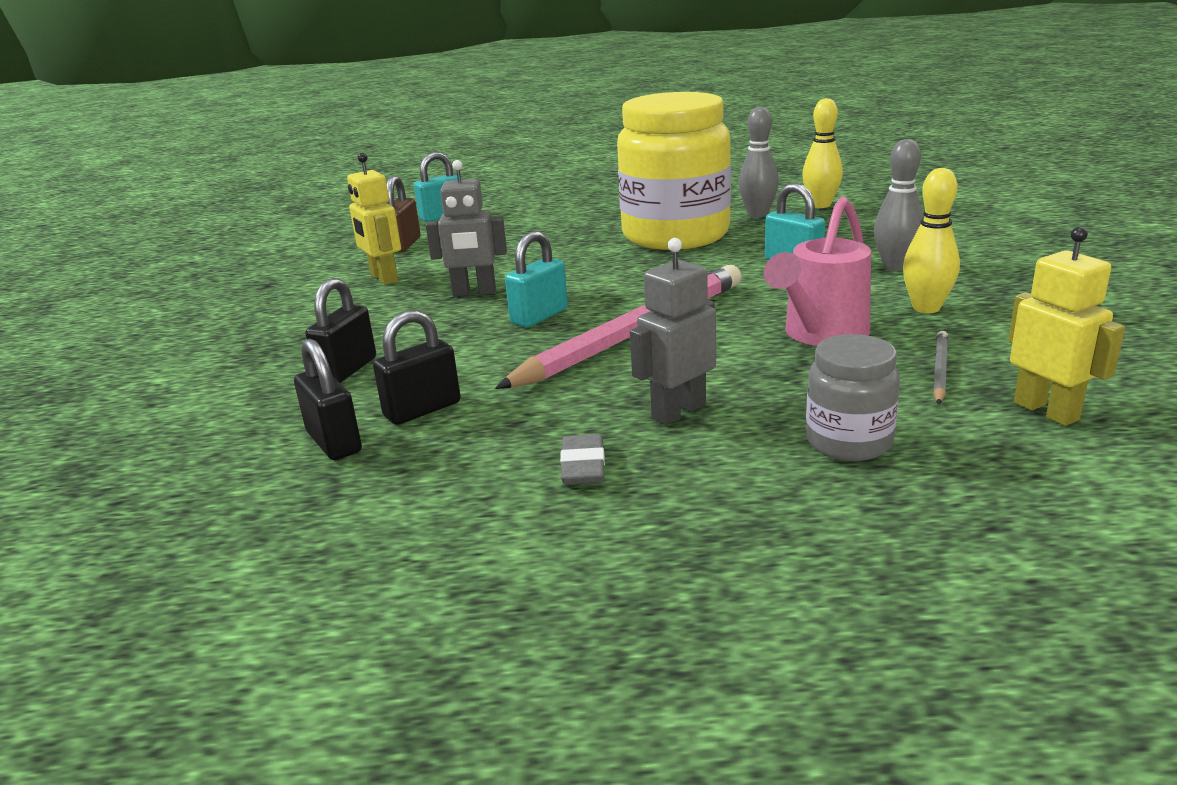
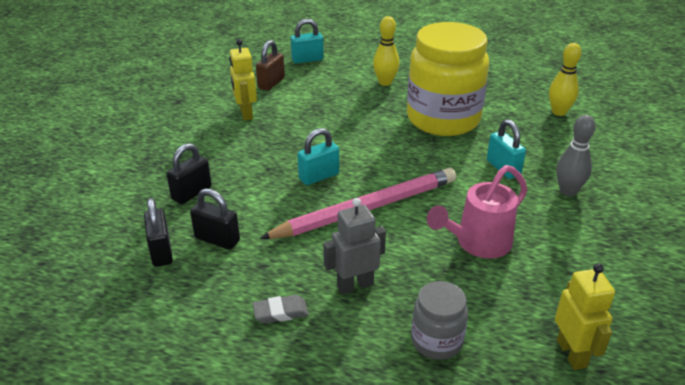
camera: 15 degrees right, 10 degrees up
black padlock [373,310,461,425] -> black padlock turned 45 degrees clockwise [190,188,240,250]
grey robot [426,160,507,297] -> none
grey eraser [560,434,605,484] -> grey eraser turned 60 degrees clockwise [252,295,309,324]
grey bowling pin [738,107,779,218] -> none
yellow bowling pin [903,168,960,313] -> yellow bowling pin moved to [373,16,399,86]
grey pencil [933,331,948,404] -> none

